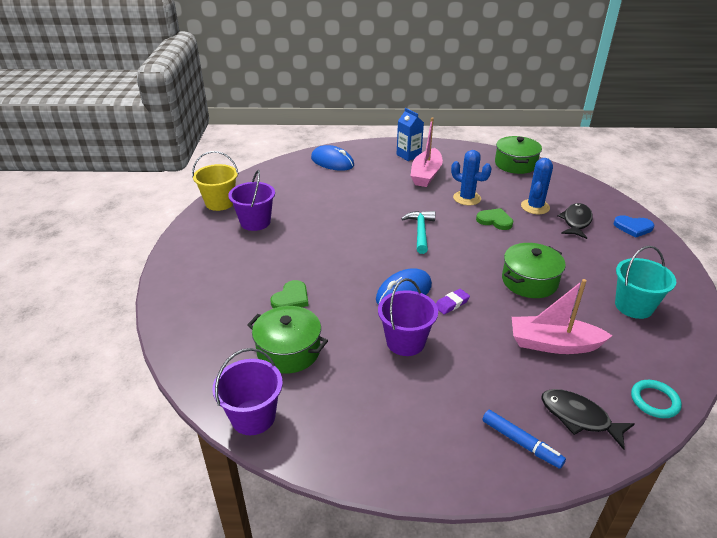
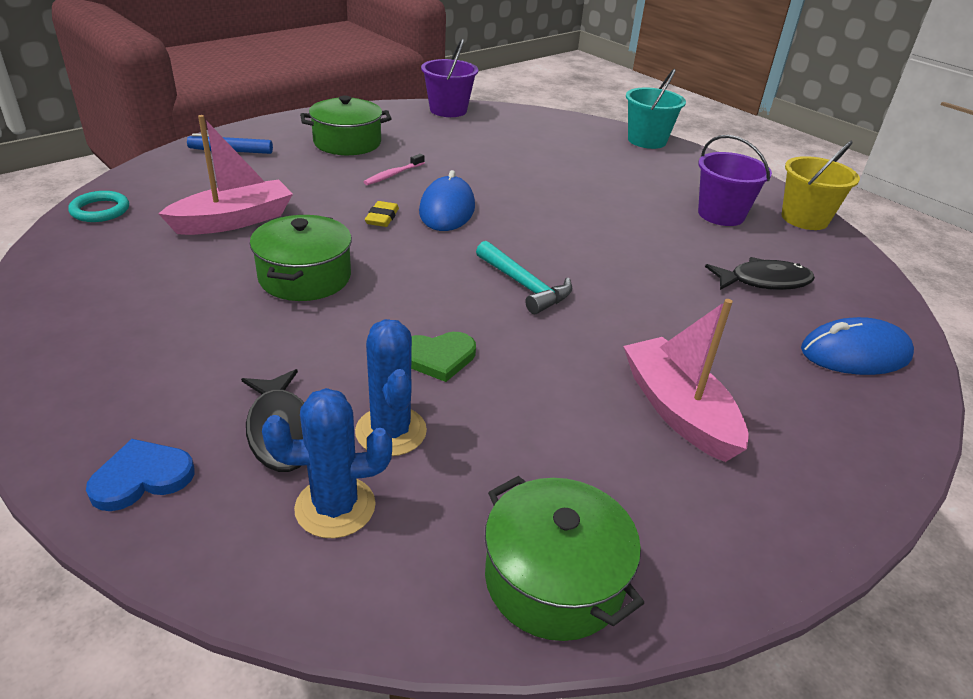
camera: 135 degrees right, 0 degrees up
green pot [247,306,328,374] -> green pot moved to [300,96,392,155]
green heart [270,280,308,308] -> none
purple bucket [378,278,438,356] -> pink toothbrush [364,154,425,185]
blue carton [396,108,424,161] -> none
purple eraser [436,289,470,314] -> yellow eraser [365,201,399,227]
blue cactus [451,150,492,205] -> blue cactus moved to [262,388,392,538]
black fish [541,389,635,450] -> black fish moved to [705,257,815,290]
turquoise bucket [615,246,676,319] -> turquoise bucket moved to [626,69,686,149]

